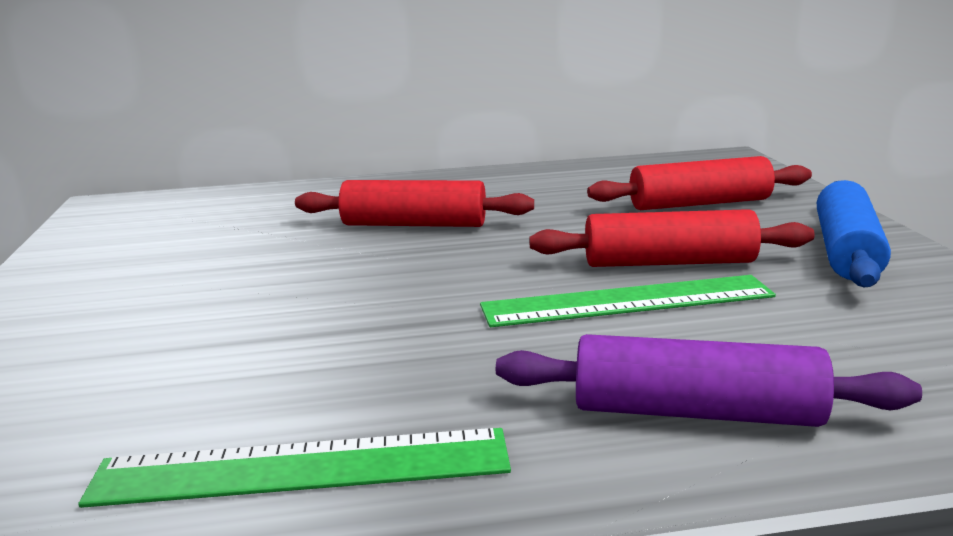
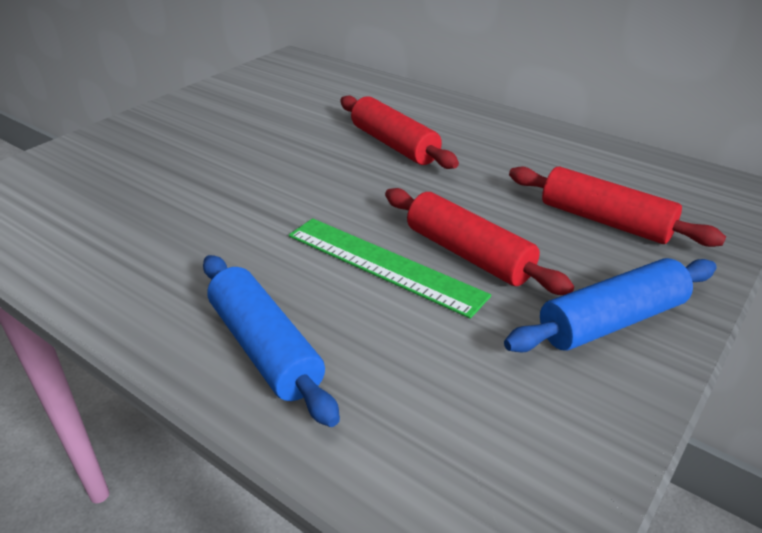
camera: 45 degrees right, 15 degrees up
green ruler [78,428,511,508] -> none
purple rolling pin [496,334,922,427] -> blue rolling pin [203,255,340,427]

